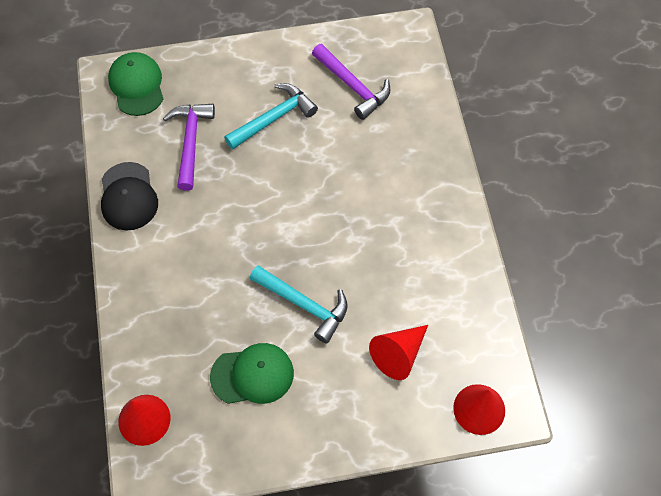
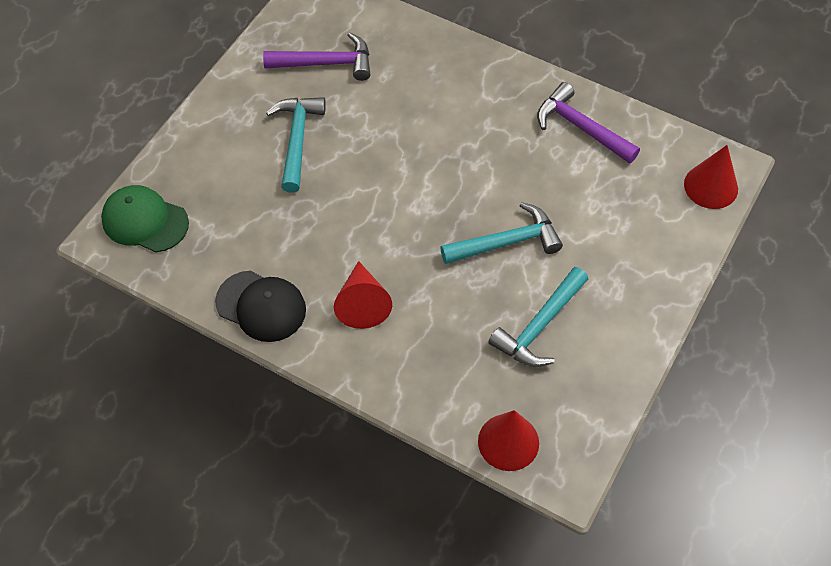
camera: 50 degrees left, 5 degrees down
purple hammer [163,104,215,191] -> purple hammer moved to [537,82,640,164]
green cap [210,343,294,404] -> turquoise hammer [488,267,588,367]
red cone [369,325,428,380] -> red cone moved to [334,261,392,329]

